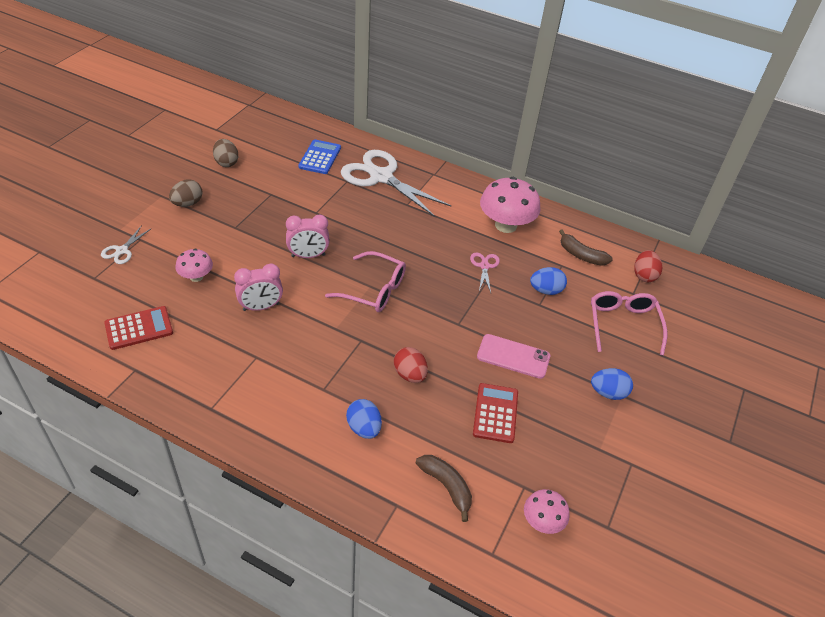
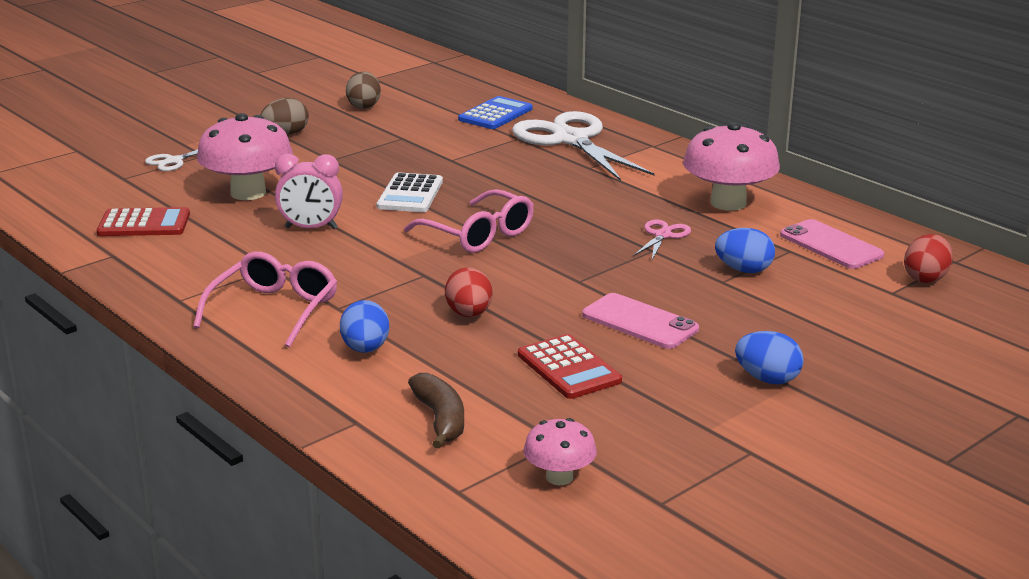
camera: 25 degrees right, 20 degrees down
pink mushroom [175,249,213,282] -> pink mushroom [197,113,293,200], size x1.84
pink clock [286,215,330,258] -> white calculator [377,172,443,212]
red calculator [473,383,518,443] -> red calculator turned 120 degrees clockwise [518,334,622,399]
brown banana [559,229,613,266] -> pink phone [780,219,884,269]
pink glasses [591,291,667,355] -> pink glasses moved to [193,251,337,347]

